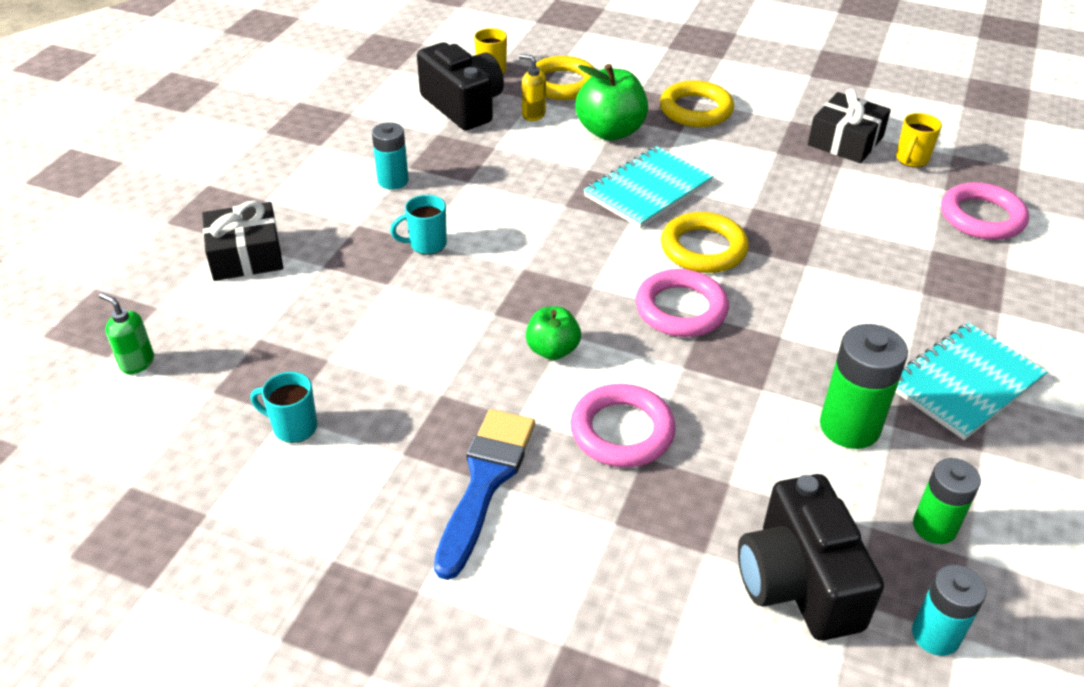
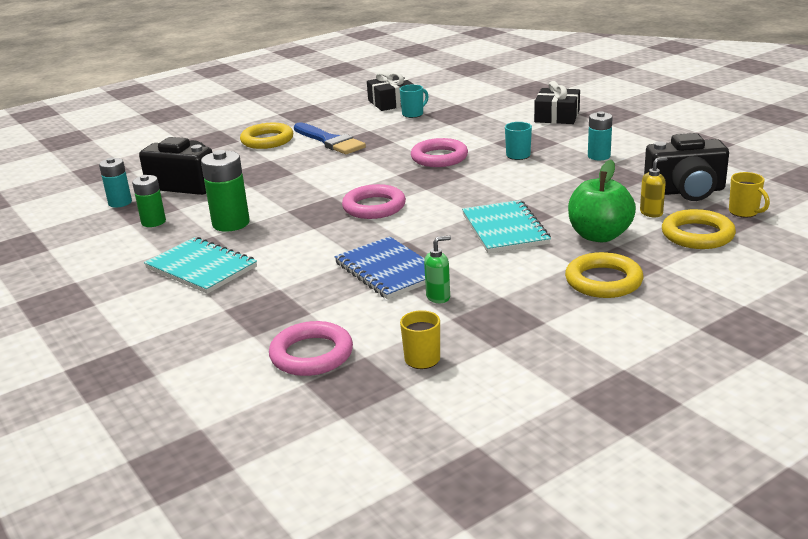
camera: 125 degrees right, 15 degrees down
green soap dispenser [99,293,154,374] -> green soap dispenser moved to [424,236,451,303]
green apple [526,306,581,360] -> none
pink ring [570,384,676,467] -> pink ring moved to [411,138,468,167]
yellow ring [661,212,749,273] -> yellow ring moved to [240,123,293,149]
black gift [808,89,891,163] -> black gift moved to [367,71,413,111]
turquoise notebook [896,323,1047,440] -> turquoise notebook turned 45 degrees counterclockwise [144,237,257,294]
none -> blue notebook [334,236,426,299]

